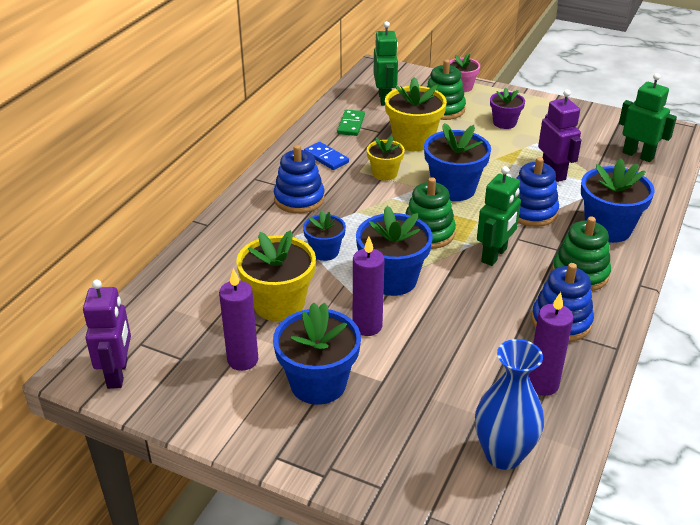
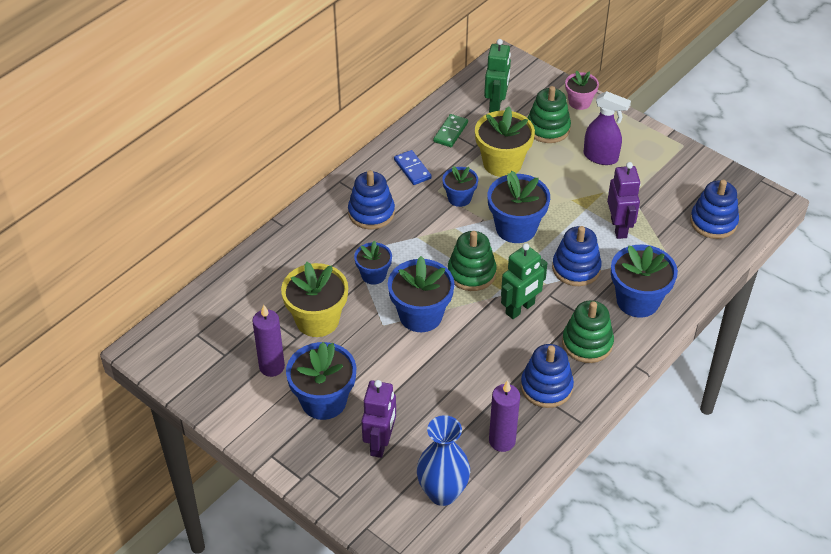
camera: 15 degrees right, 10 degrees up
purple robot [83,280,131,389] -> purple robot moved to [361,380,396,458]
purple candle [353,237,385,336] -> none
yellow flower pot [367,136,405,181] -> blue flower pot [442,166,478,207]
purple flower pot [490,87,525,129] -> purple spray bottle [584,91,631,165]
green robot [619,73,677,162] -> blue stacking toy [690,180,739,239]

